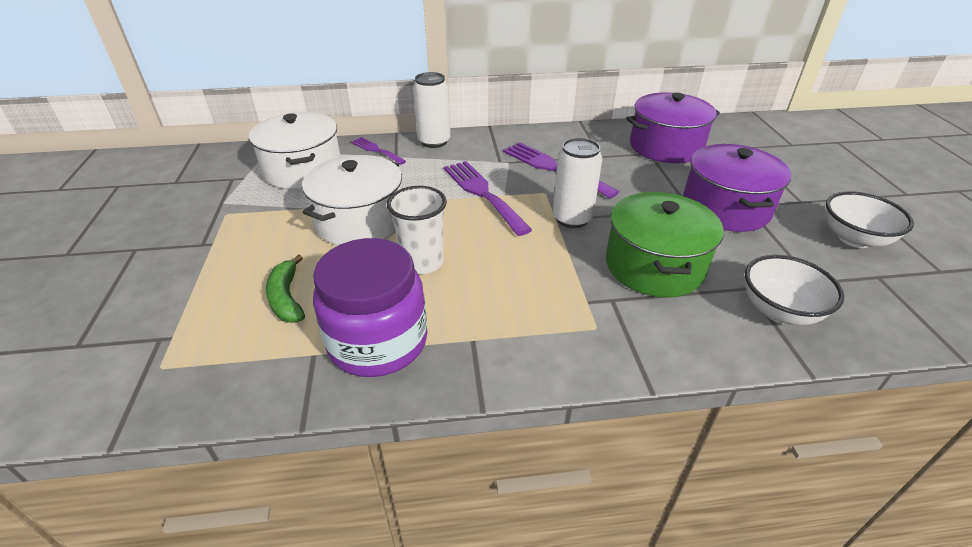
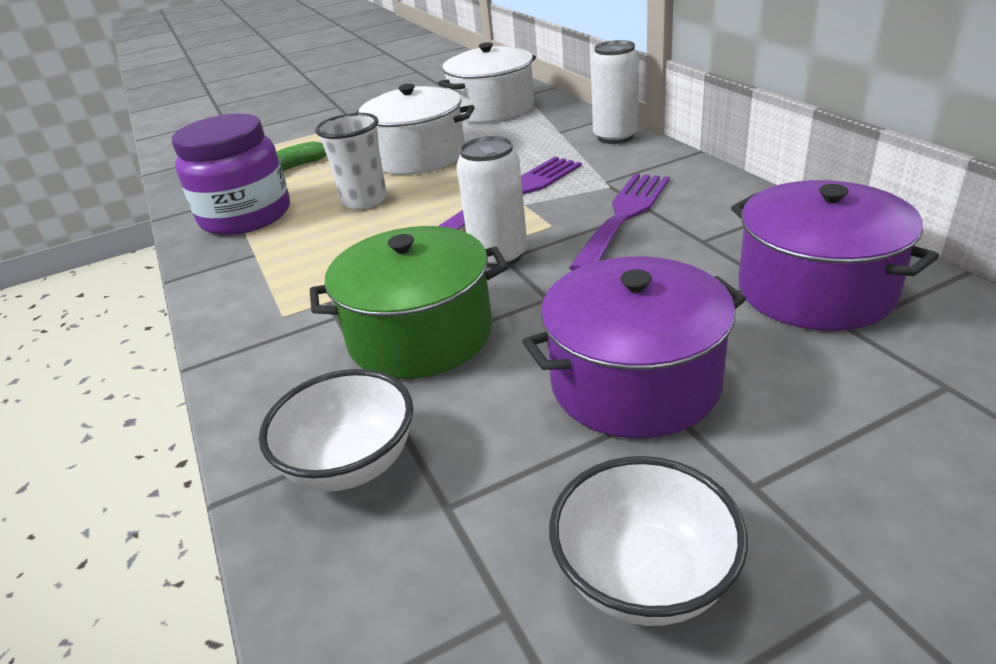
camera: 75 degrees right, 5 degrees down
purple fork [351,137,406,165] -> none

